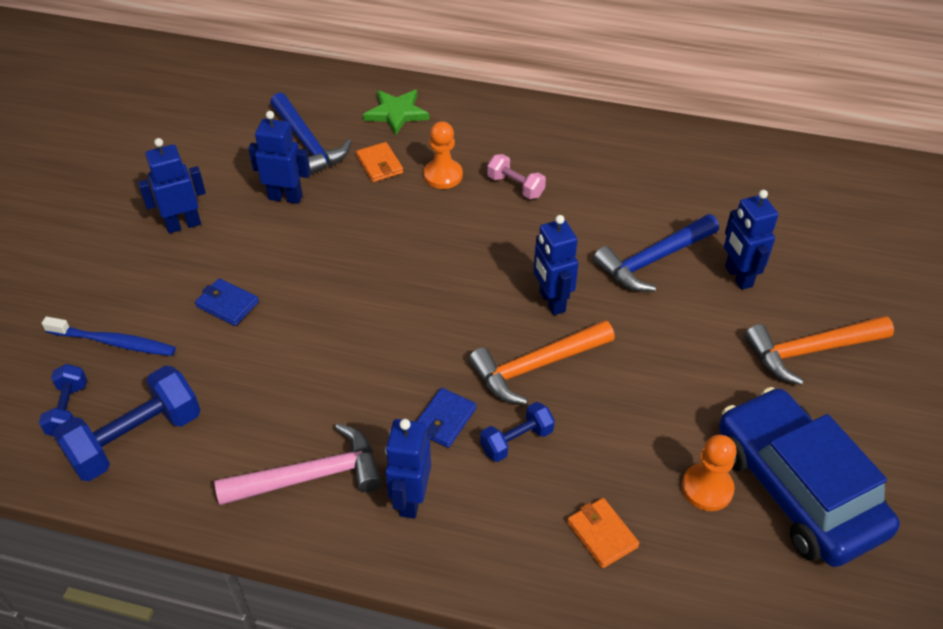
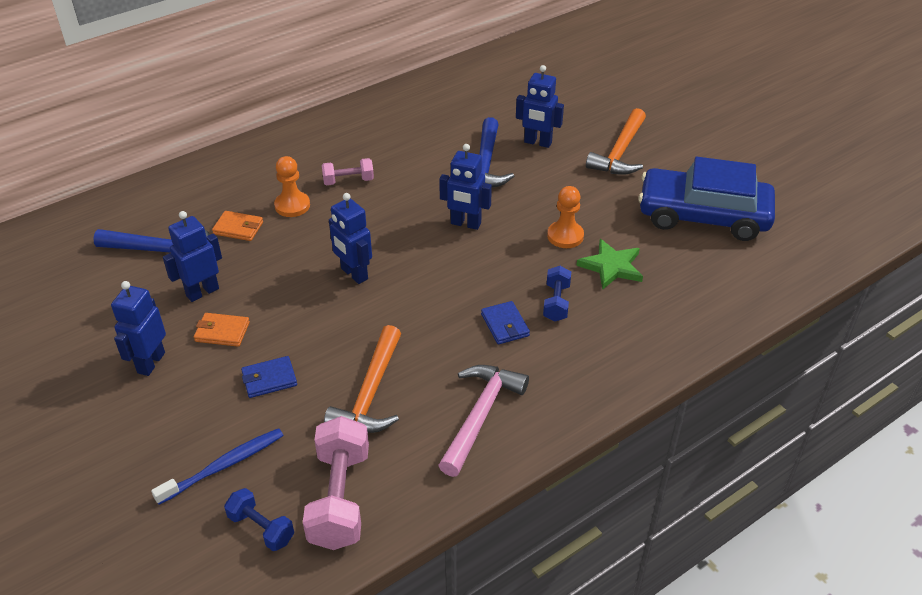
camera: 50 degrees left, 5 degrees down
blue dumbbell [53,365,200,481] -> pink dumbbell [303,416,369,550]
green star [363,90,429,135] -> green star moved to [576,239,643,289]
blue robot [385,419,431,519] -> blue robot moved to [329,193,372,284]
orange hammer [468,320,615,405] -> orange hammer moved to [324,325,401,433]
orange wallet [567,498,639,569] -> orange wallet moved to [194,313,250,347]
orange pawn [682,435,737,511] -> orange pawn moved to [547,186,584,248]

